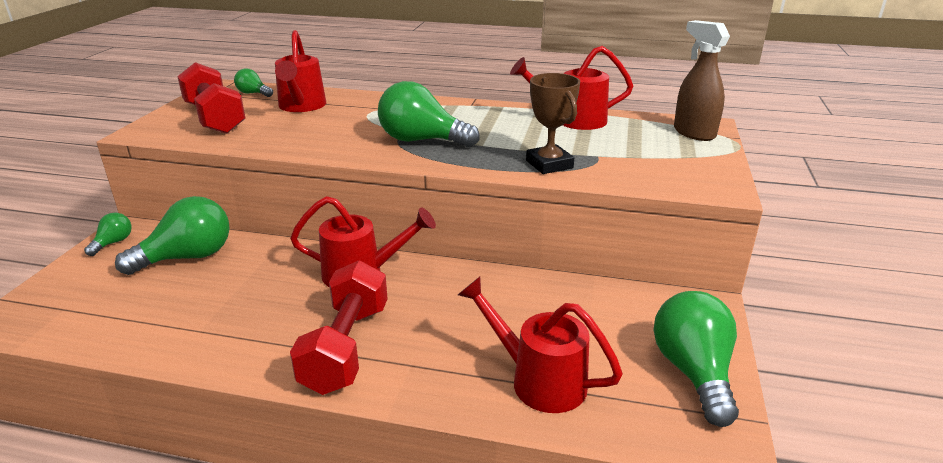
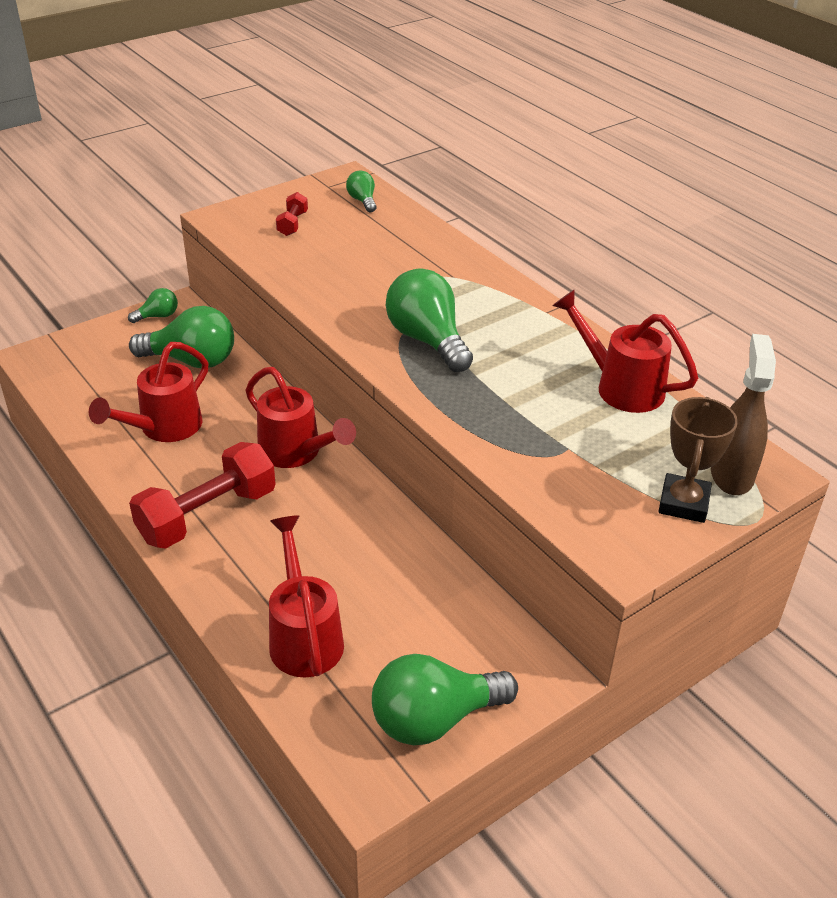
camera: 40 degrees right, 10 degrees up
red dumbbell [177,62,246,134] -> red dumbbell [276,192,308,236], size x0.47
red watering can [275,30,326,112] -> red watering can moved to [89,342,208,442]
brown trophy [526,73,580,174] -> brown trophy moved to [658,397,738,523]
green light bulb [653,291,739,427] -> green light bulb turned 150 degrees counterclockwise [372,654,518,745]

